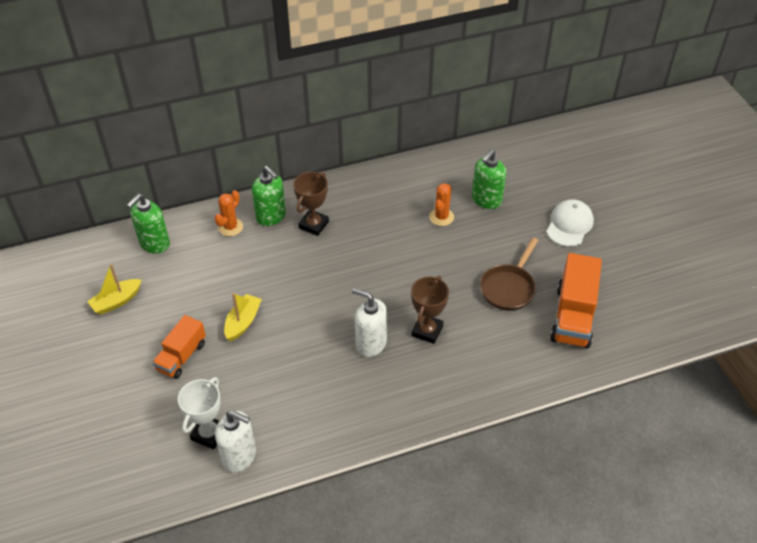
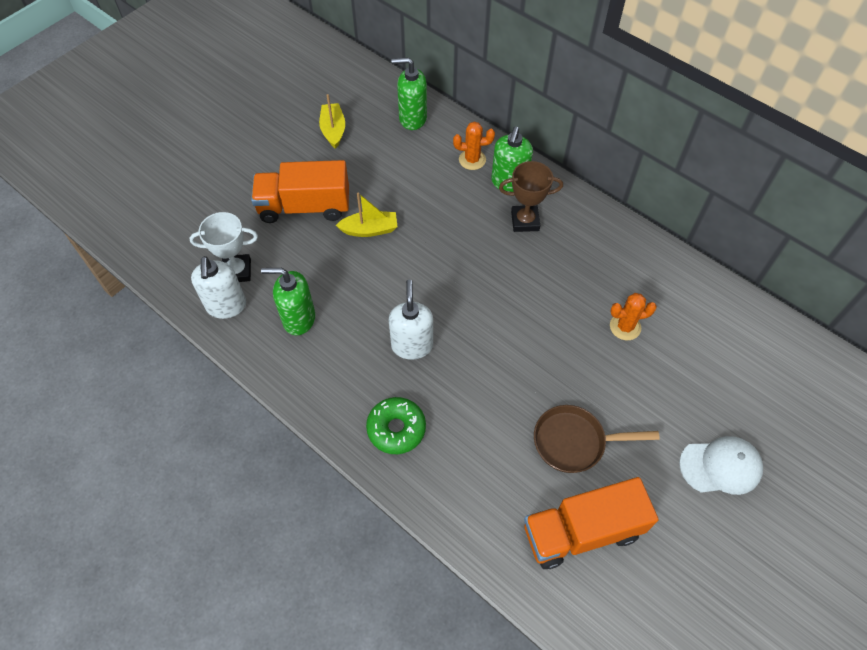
camera: 60 degrees right, 10 degrees up
yellow boat [87,264,141,315] -> yellow boat turned 60 degrees clockwise [319,94,345,149]
orange truck [152,315,206,379] -> orange truck [251,160,349,223], size x1.56
brown trophy [411,276,449,344] -> none
green soap dispenser [472,149,507,209] -> green soap dispenser moved to [261,268,315,335]
none -> green donut [366,397,426,454]

